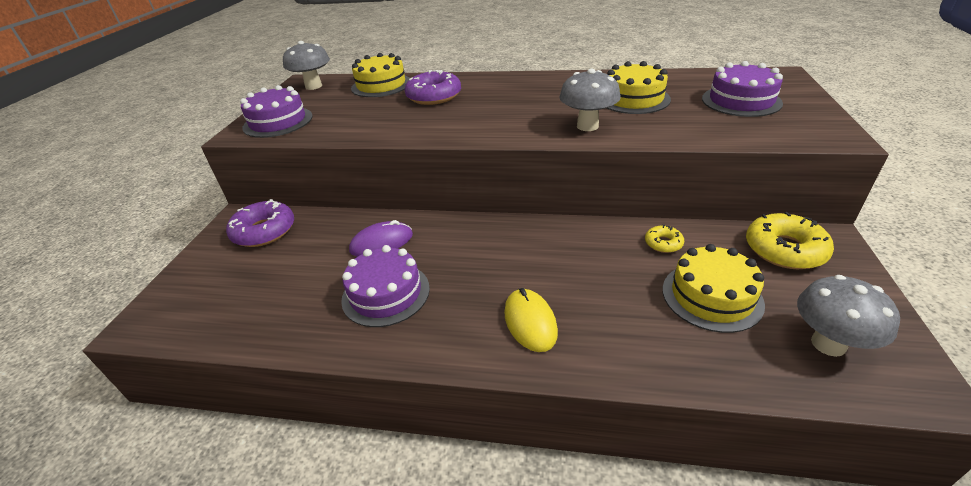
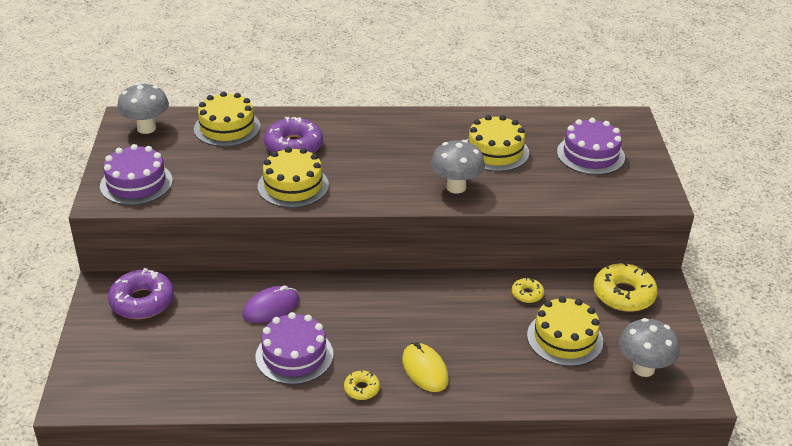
camera: 15 degrees left, 0 degrees up
none -> yellow cake [258,147,329,208]
none -> yellow donut [344,370,380,400]

